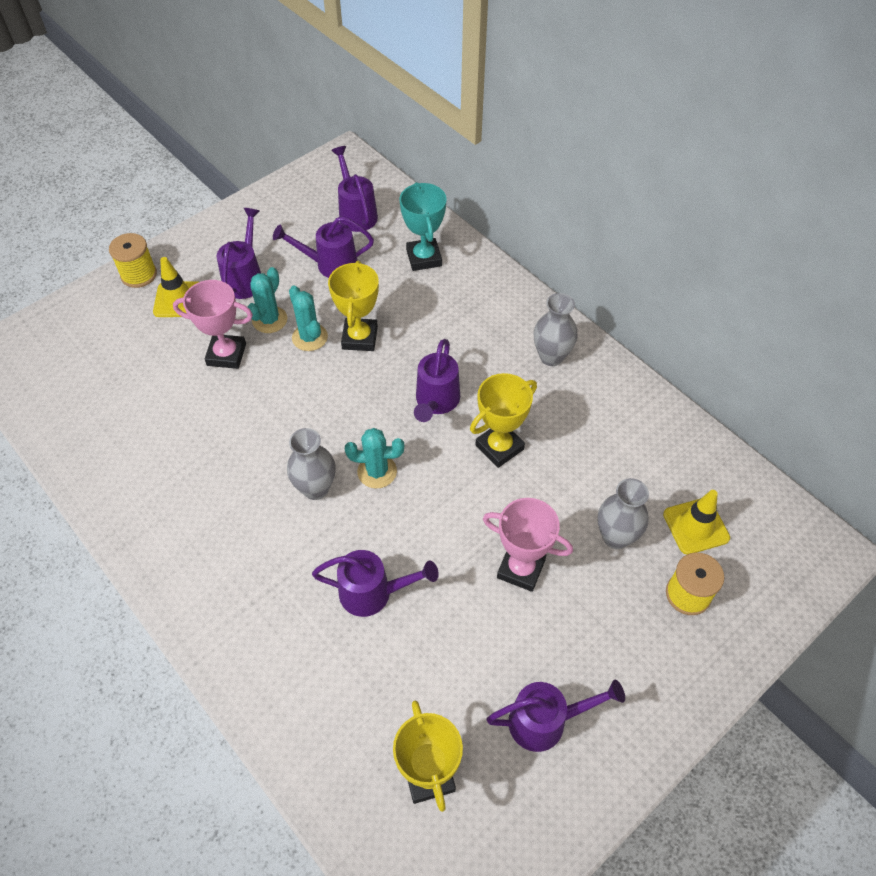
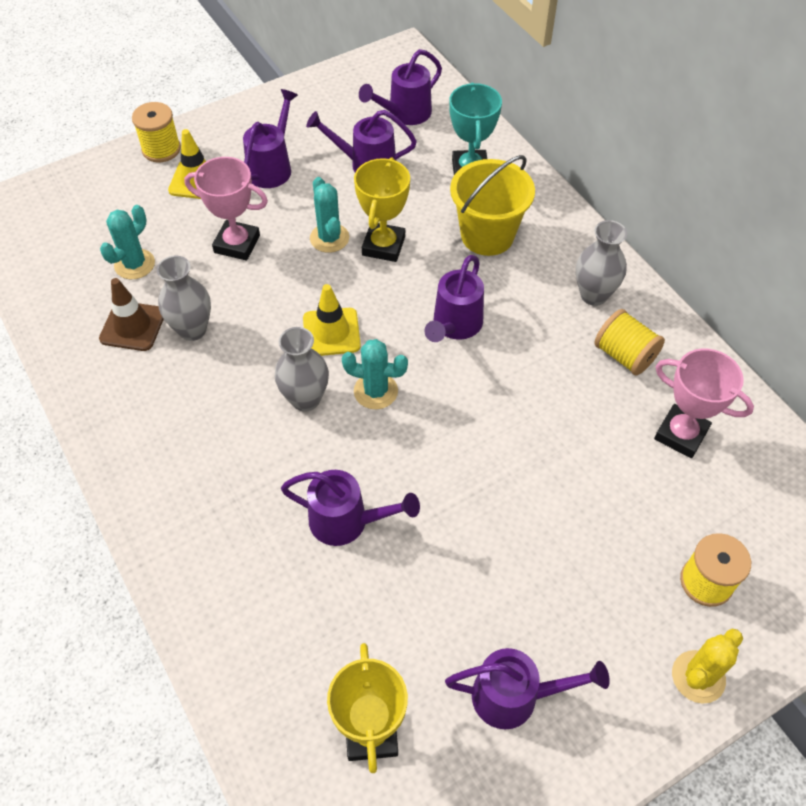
camera: 10 degrees right, 0 degrees up
turquoise cactus [248,267,287,333] -> turquoise cactus moved to [100,205,155,279]
purple watering can [331,146,378,232] -> purple watering can turned 120 degrees counterclockwise [359,49,442,125]
yellow trophy [470,373,537,468] -> none
pink trophy [483,498,573,592] -> pink trophy moved to [654,349,754,458]
grey vase [598,478,649,549] -> grey vase moved to [157,256,211,341]
yellow traffic cone [663,490,730,554] -> yellow traffic cone moved to [303,284,361,356]
none -> brown traffic cone [99,278,164,351]
none -> yellow bucket [450,155,535,256]
none -> yellow spool [594,309,665,375]
none -> yellow cactus [672,629,743,704]

